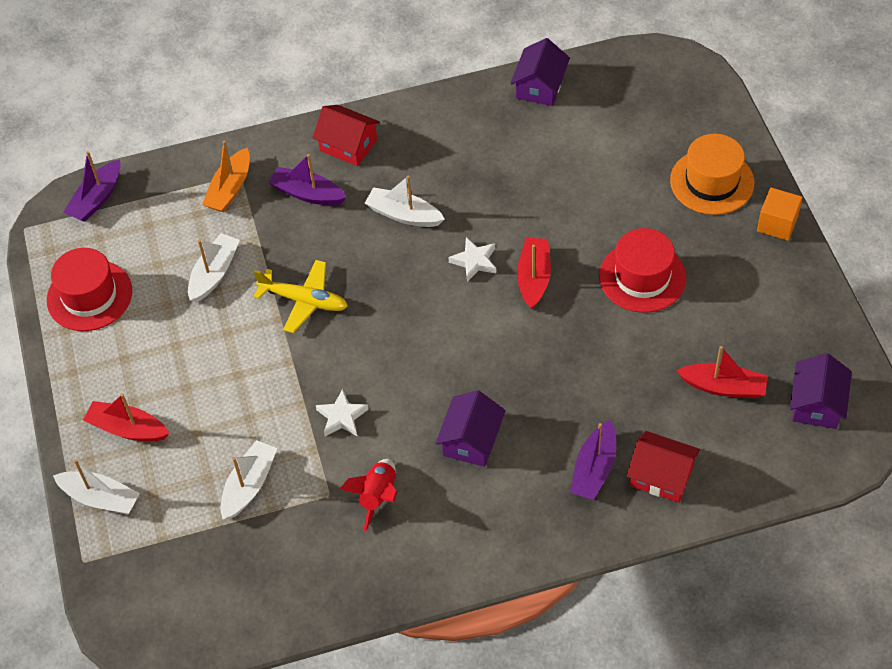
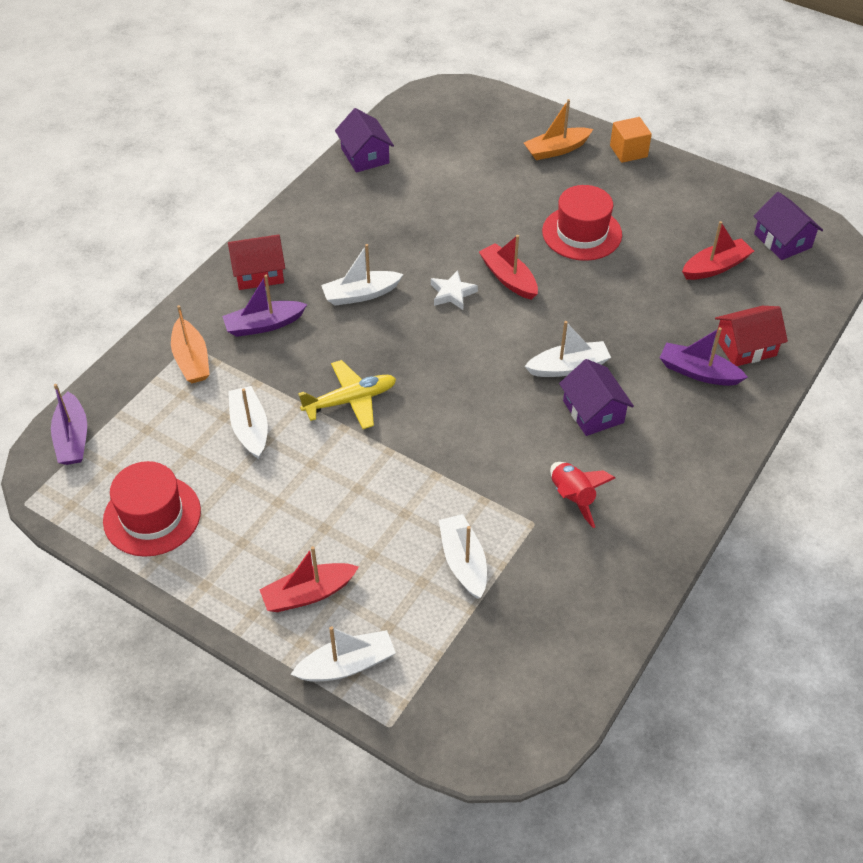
camera: 45 degrees left, 5 degrees down
white star [316,389,369,437] -> none
purple boat [570,420,616,500] -> purple boat turned 135 degrees clockwise [660,327,748,386]
orange hat [670,134,754,215] -> orange boat [524,99,593,160]
none -> white boat [525,321,611,377]

